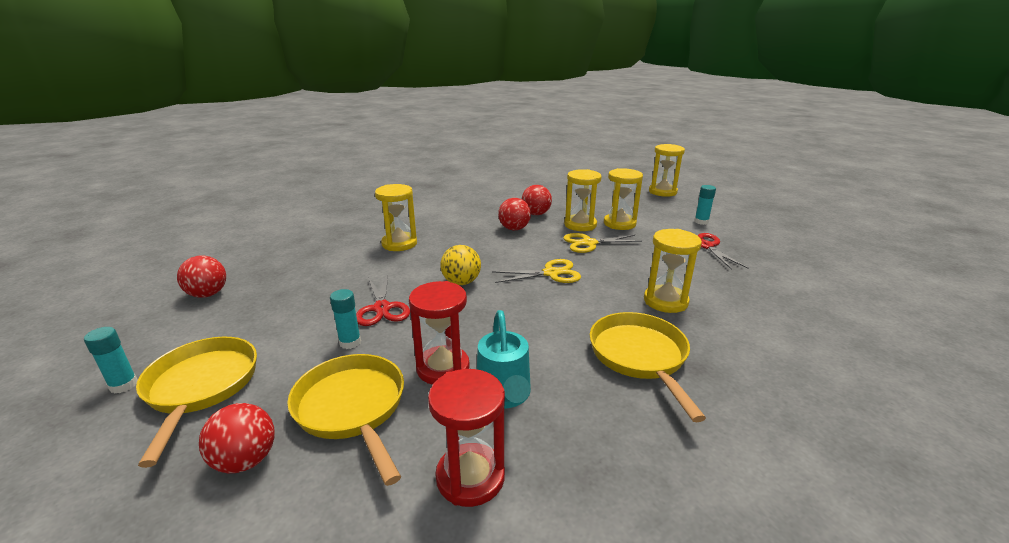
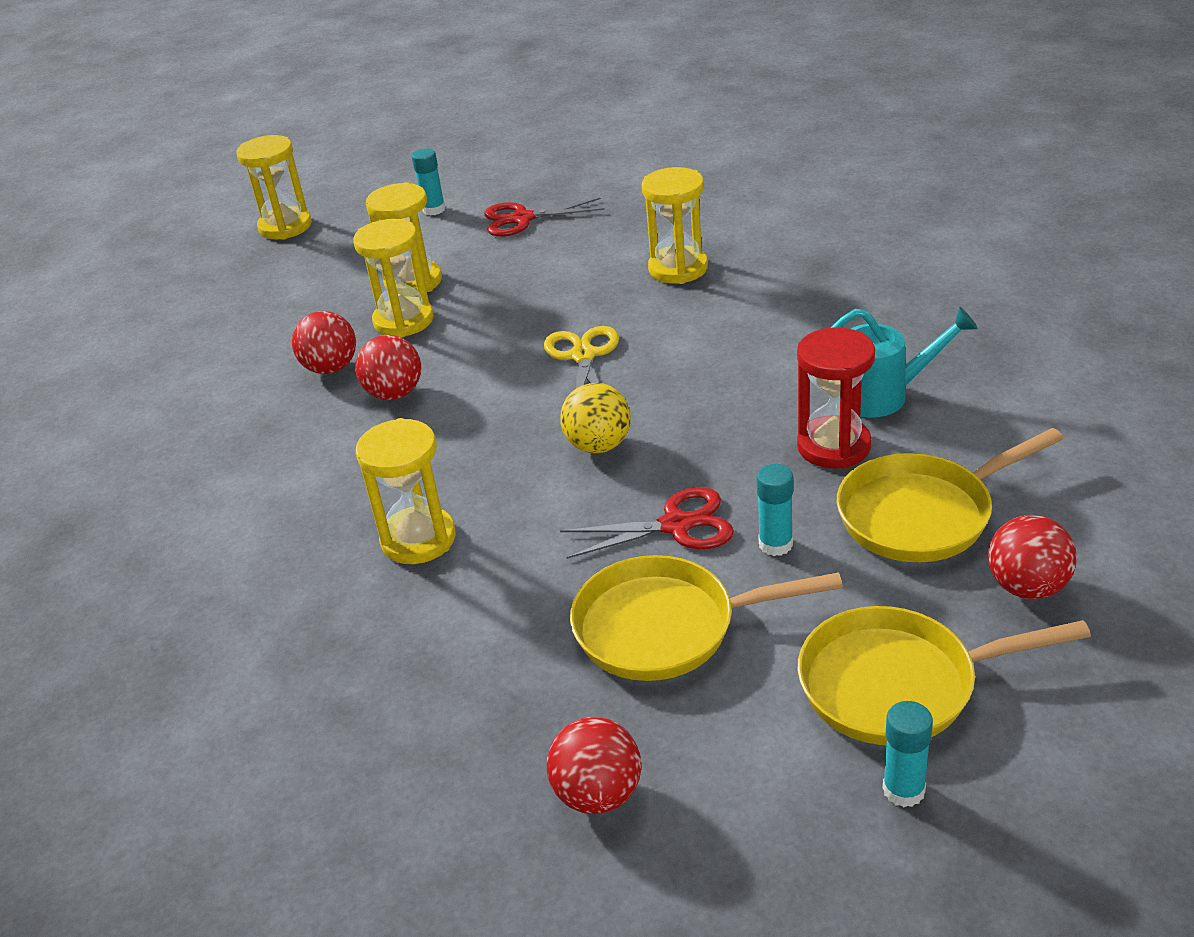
camera: 80 degrees left, 10 degrees up
red hourglass [428,369,505,507] -> none
yellow scissors [563,233,642,253] -> none
yellow pan [590,312,706,422] -> yellow pan moved to [570,555,843,681]

